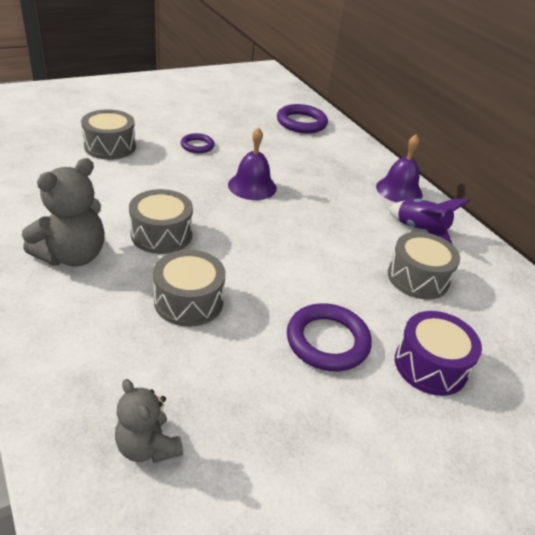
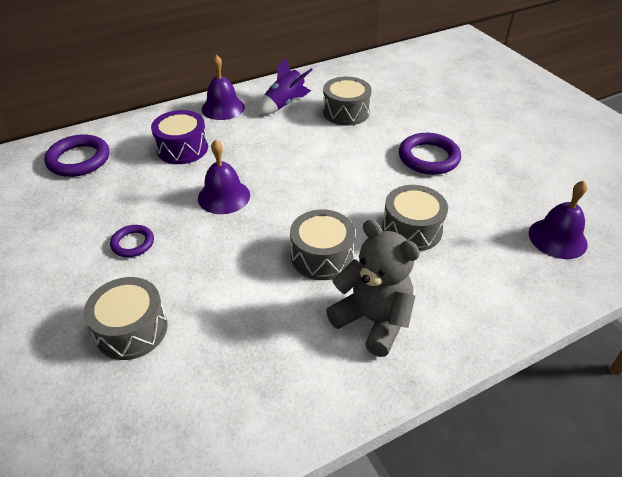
camera: 85 degrees left, 5 degrees up
grey teddy bear [115,379,183,463] -> purple bell [529,181,588,259]
purple drum [395,311,482,396] -> purple drum moved to [151,110,208,164]

